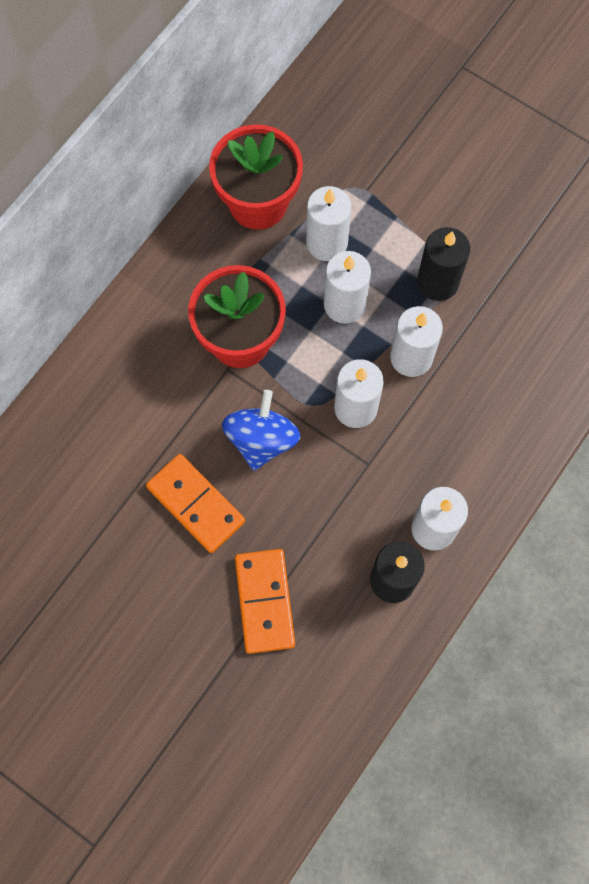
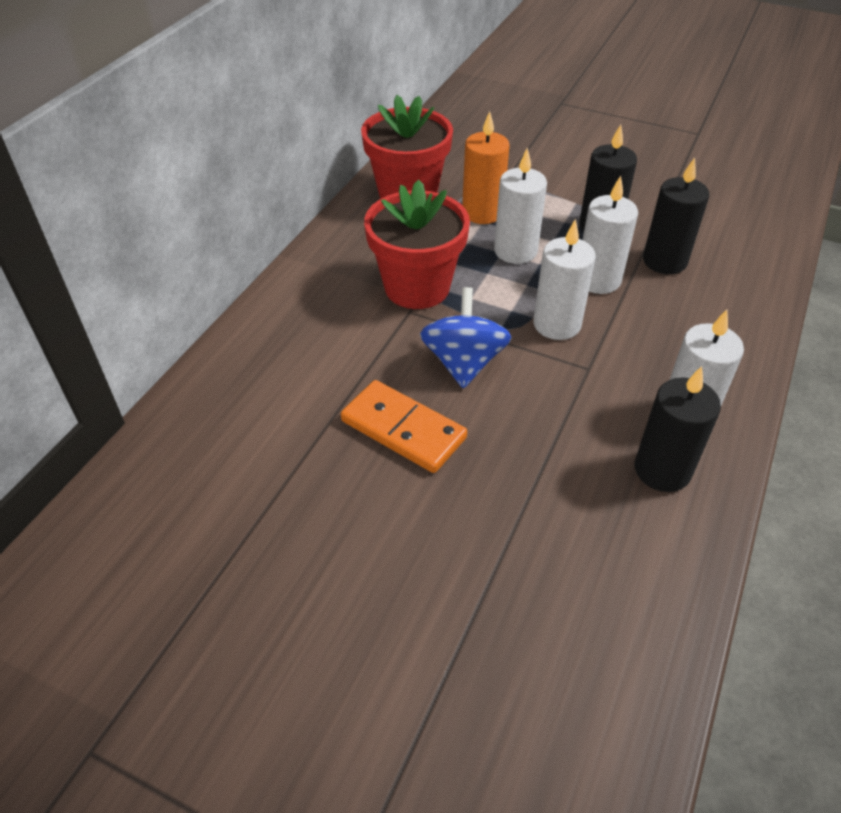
camera: 10 degrees left, 25 degrees down
orange domino [235,549,295,654] -> none
white candle [306,186,351,261] -> orange candle [462,111,510,224]
none -> black candle [643,157,709,274]

